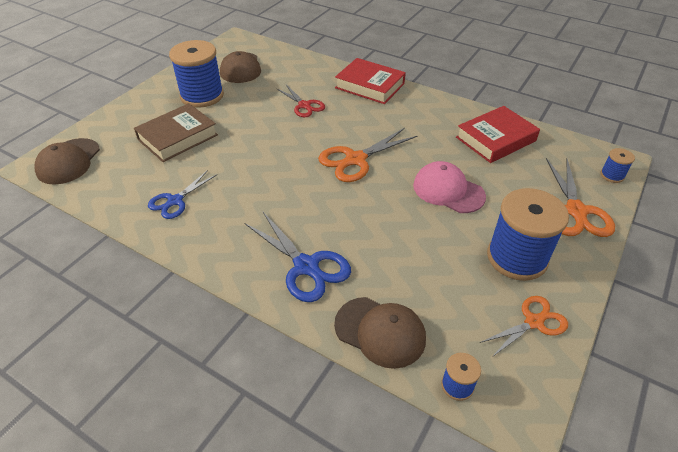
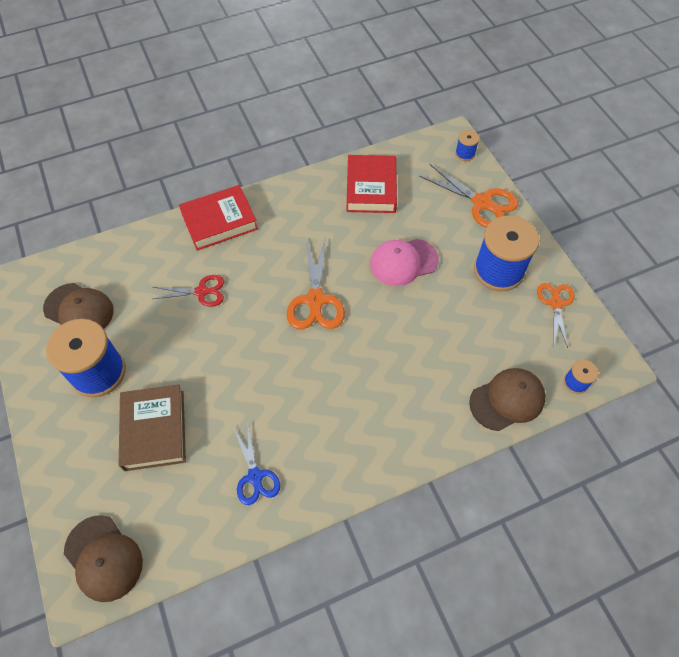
camera: 55 degrees left, 15 degrees up
blue scissors [245,212,351,302] -> none

